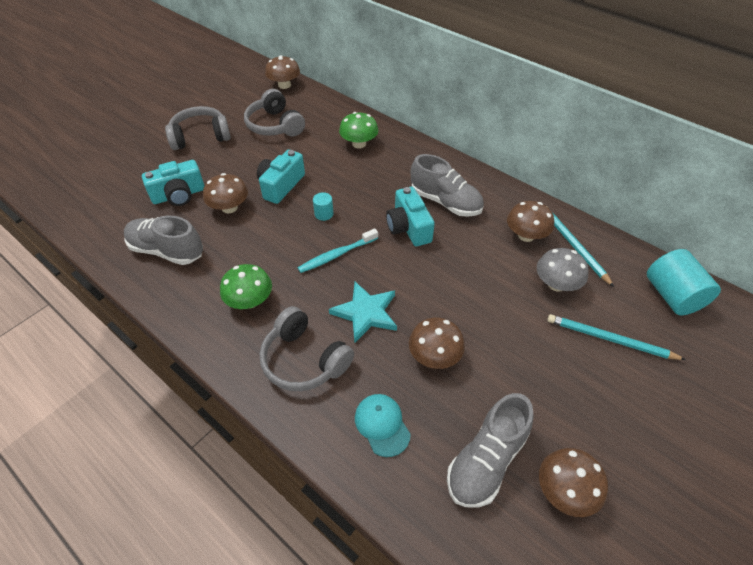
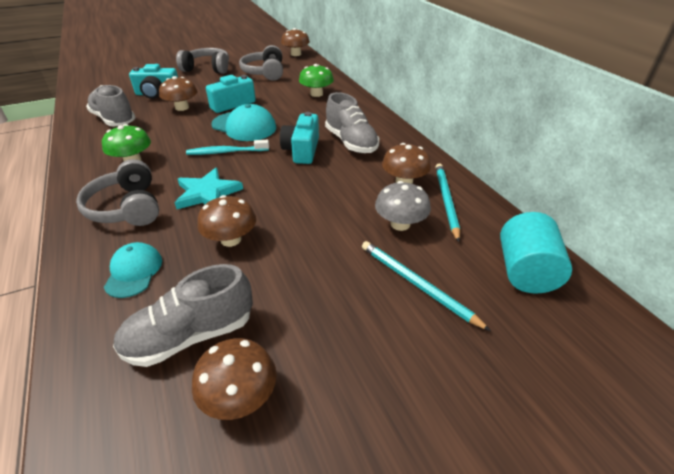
camera: 25 degrees right, 10 degrees down
turquoise cylinder [313,192,334,221] -> turquoise cap [211,104,276,141]

